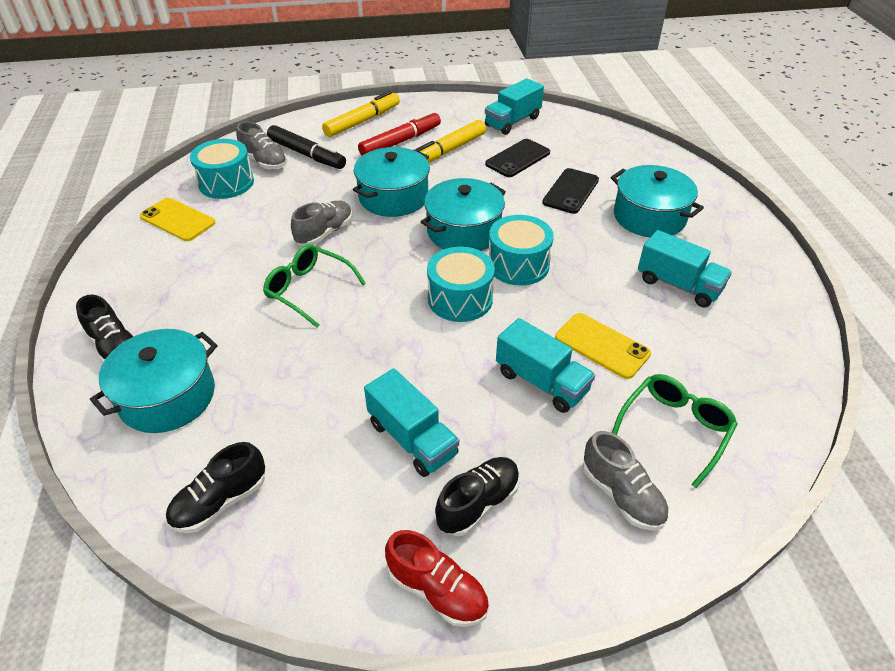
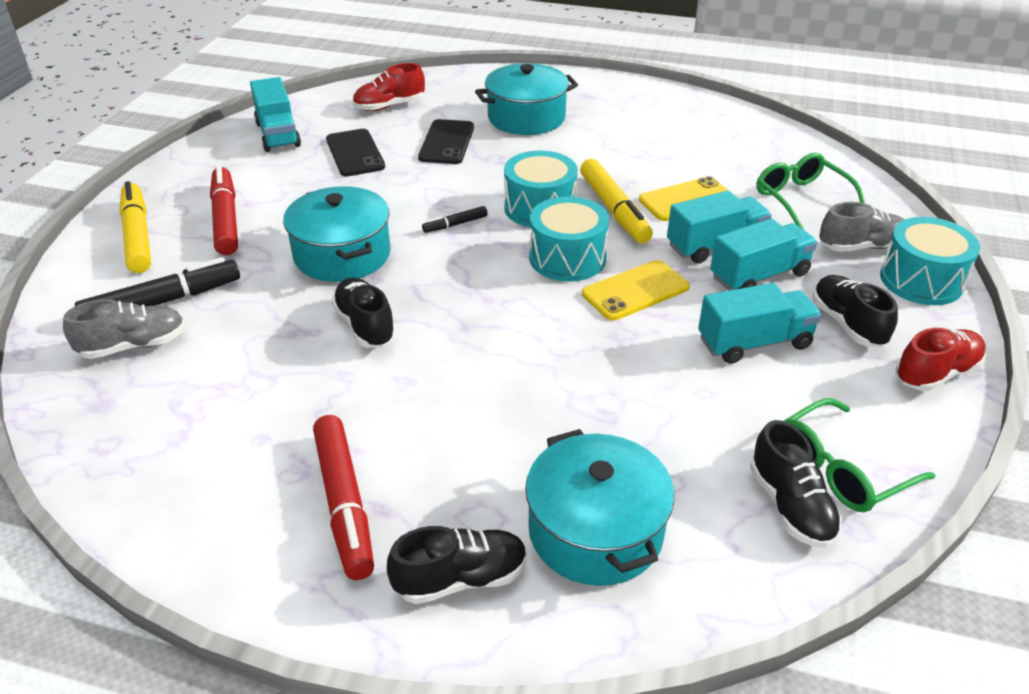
camera: 65 degrees left, 5 degrees down
yellow phone [140,198,215,241] -> yellow phone moved to [582,260,690,321]
turquoise drum [190,139,254,199] -> turquoise drum moved to [880,217,980,305]
green glasses [263,244,366,328] -> green glasses moved to [784,398,935,512]
grey shoe [291,201,352,246] -> black shoe [332,277,396,348]
yellow marker [415,120,486,163] -> yellow marker moved to [580,159,653,244]
turquoise pot [421,178,506,251] -> black marker [422,206,488,233]
black phone [542,168,599,214] -> black phone turned 45 degrees clockwise [418,119,474,164]
turquoise truck [638,230,732,307] -> turquoise truck moved to [710,219,818,291]
none -> red marker [313,415,374,580]
none -> red shoe [353,63,425,111]

